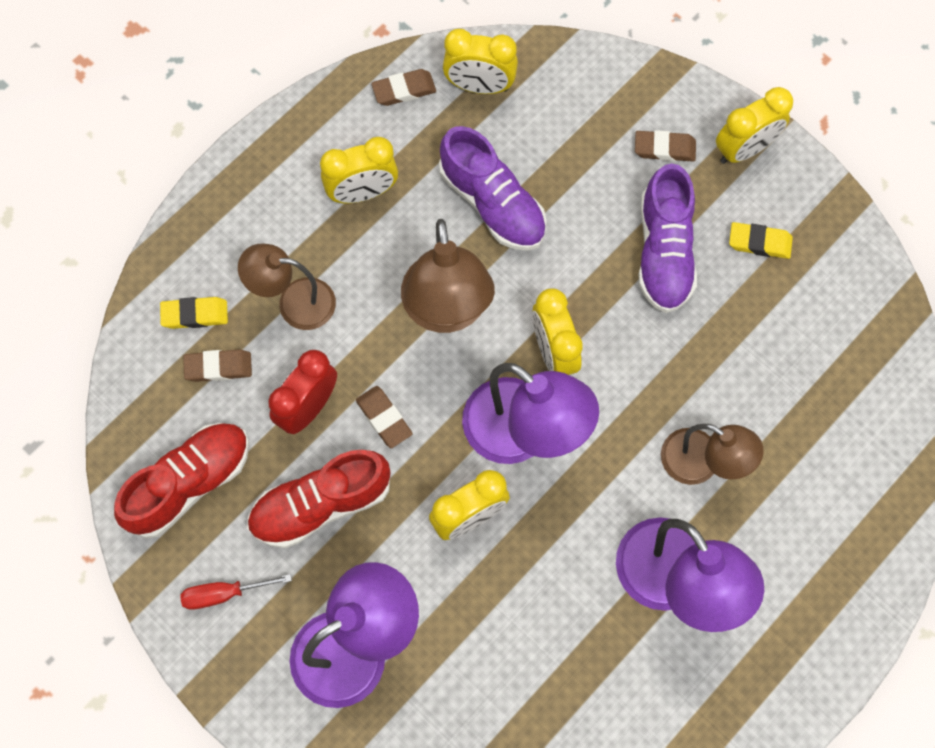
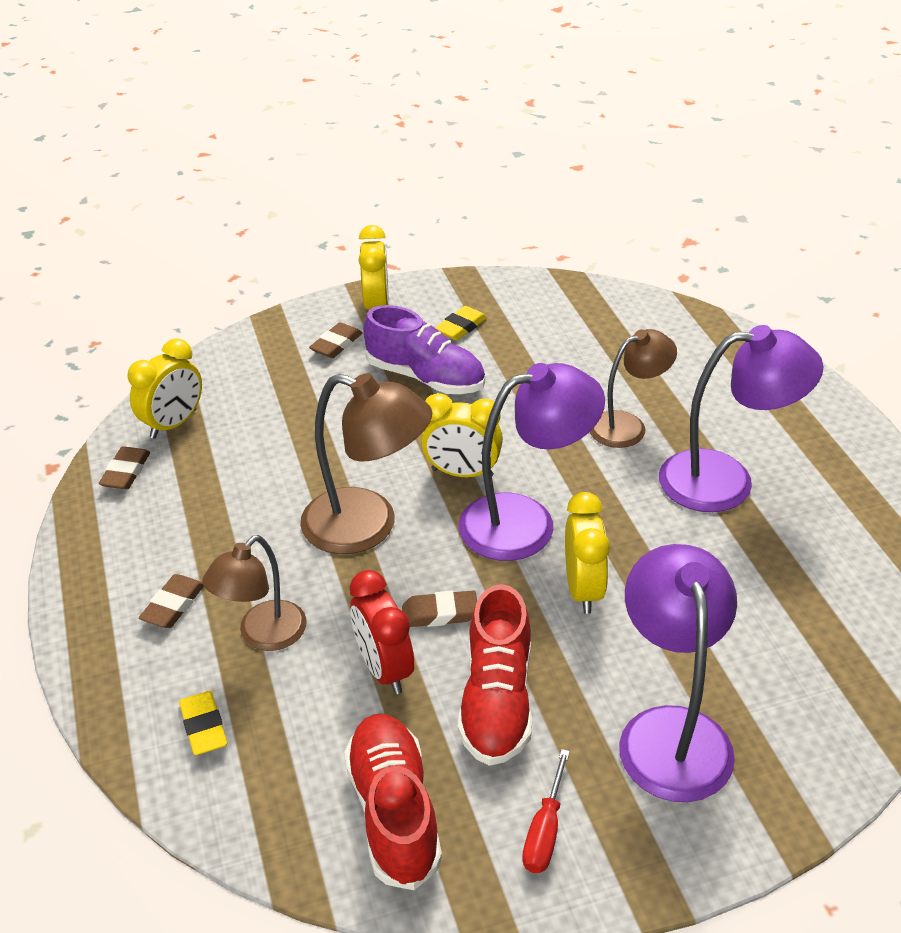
camera: 60 degrees left, 30 degrees down
yellow eraser [160,297,228,329] -> yellow eraser turned 45 degrees counterclockwise [179,691,227,755]
brown eraser [183,349,252,382] -> brown eraser moved to [139,574,204,628]
yellow clock [320,137,398,204] -> none
purple shoe [439,126,547,251] -> none

